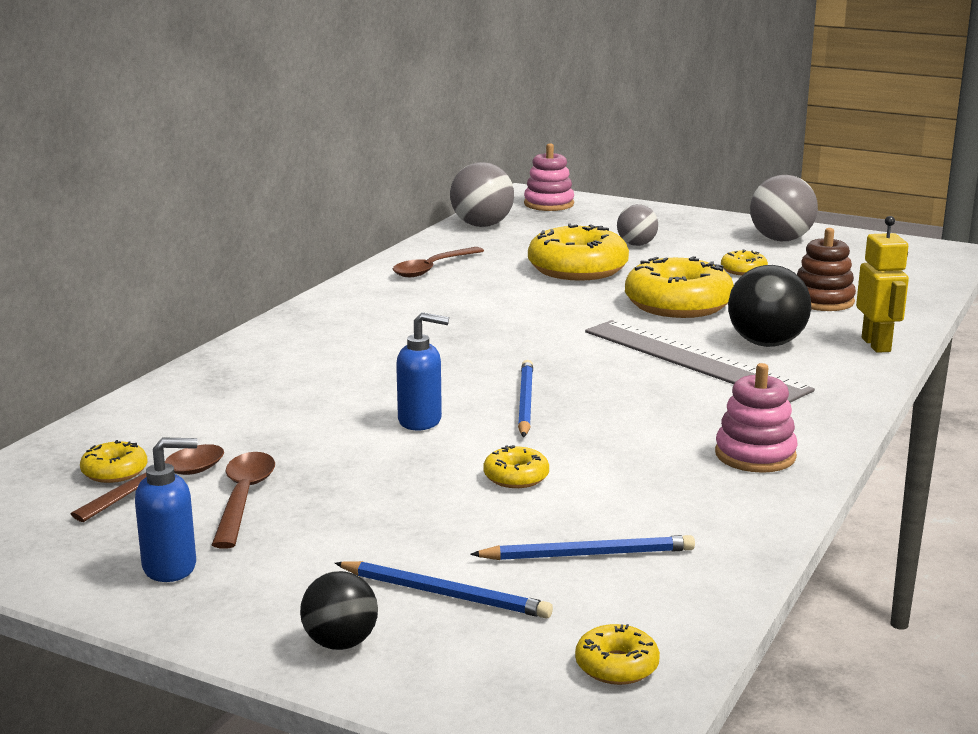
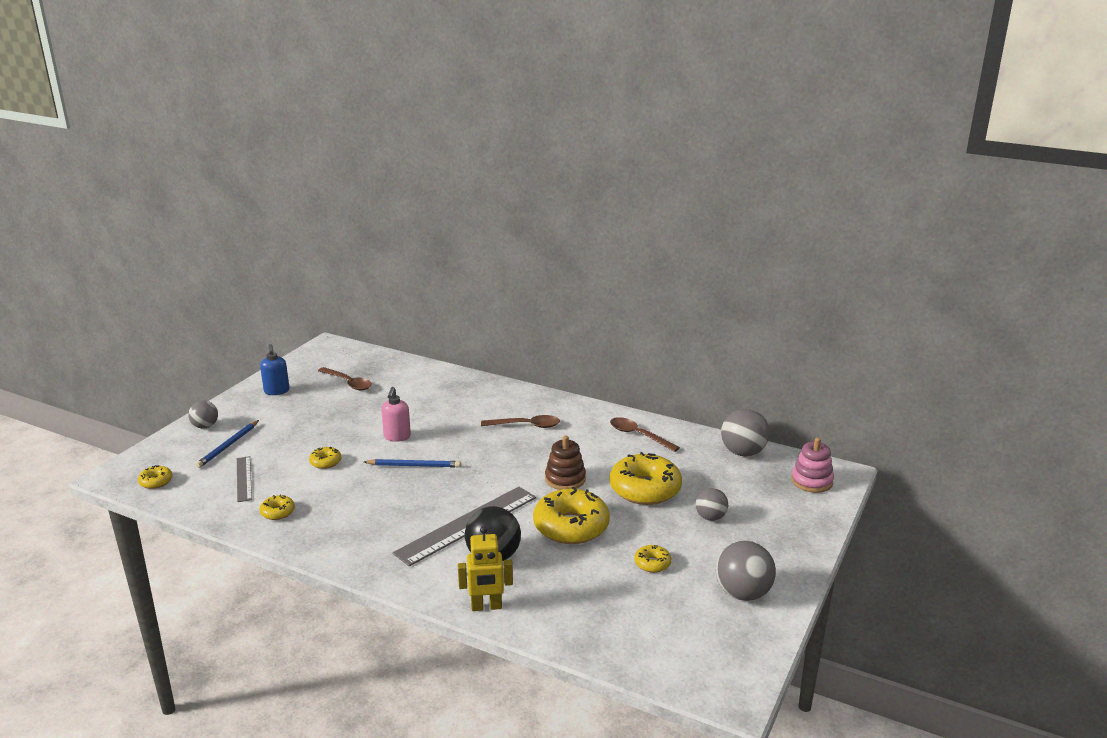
camera: 90 degrees right, 5 degrees up
yellow donut [80,440,147,483] -> yellow donut moved to [259,494,295,520]
brown spoon [212,452,275,549] -> brown spoon moved to [481,415,560,428]
black ball [300,571,378,650] -> grey ball [188,400,218,429]
blue soap dispenser [396,312,449,430] -> pink soap dispenser [381,387,411,442]
blue pencil [470,535,695,560] -> grey ruler [237,456,252,502]
pink stacking toy [715,363,798,473] -> none
brown stacking toy [797,228,856,311] -> brown stacking toy moved to [545,435,586,490]

